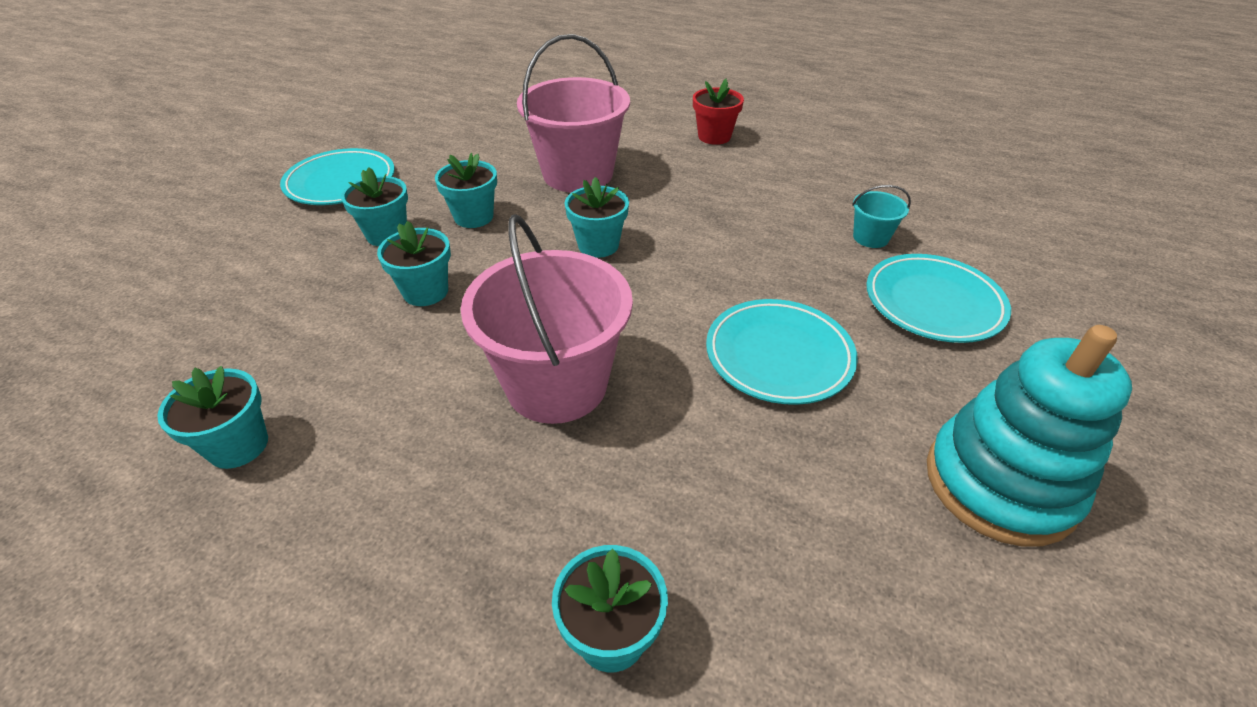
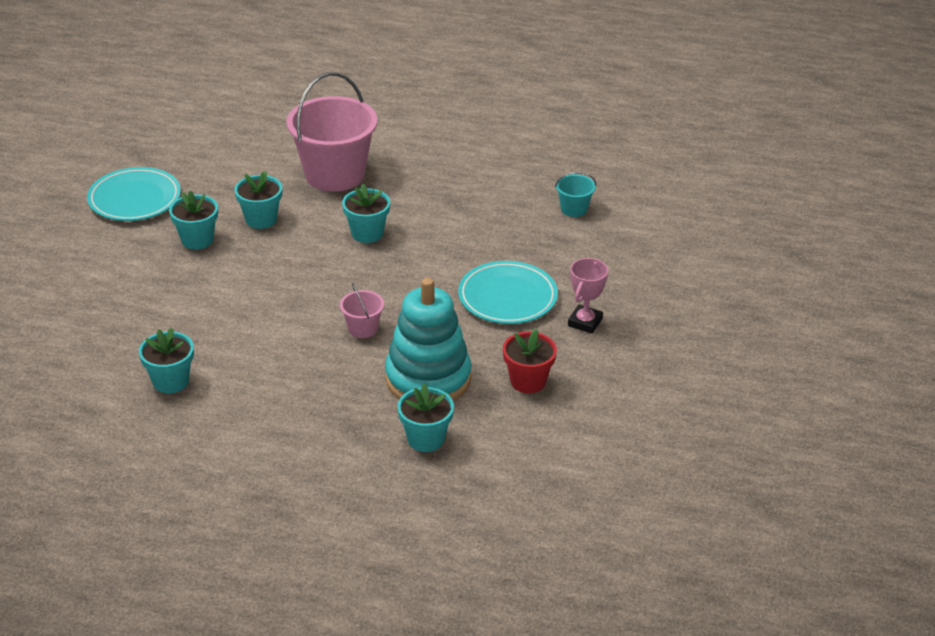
camera: 10 degrees left, 5 degrees down
turquoise flower pot [377,221,451,306] -> none
pink bucket [461,214,633,424] -> pink bucket [340,283,384,338], size x0.44
red flower pot [693,78,744,145] -> red flower pot moved to [503,328,557,393]
turquoise plate [867,254,1011,343] -> none
turquoise stacking toy [927,325,1132,547] -> turquoise stacking toy moved to [385,278,472,401]
none -> pink trophy [568,258,608,334]

